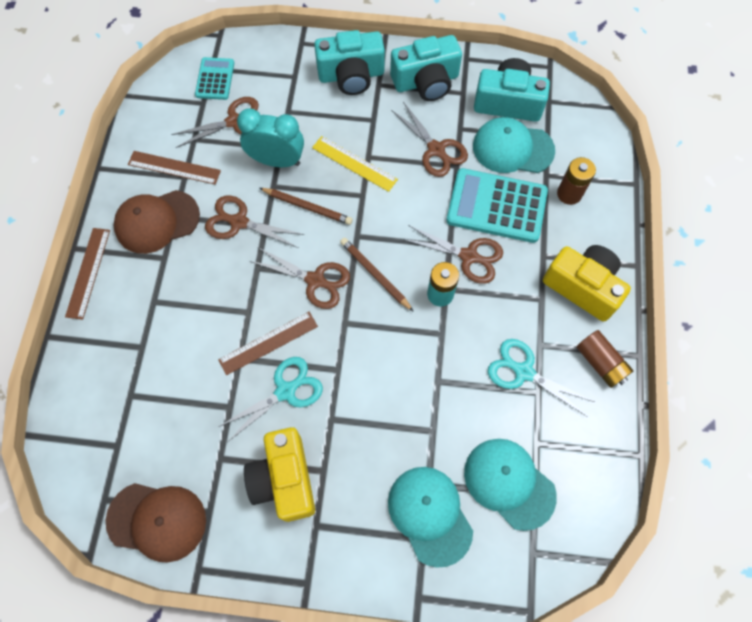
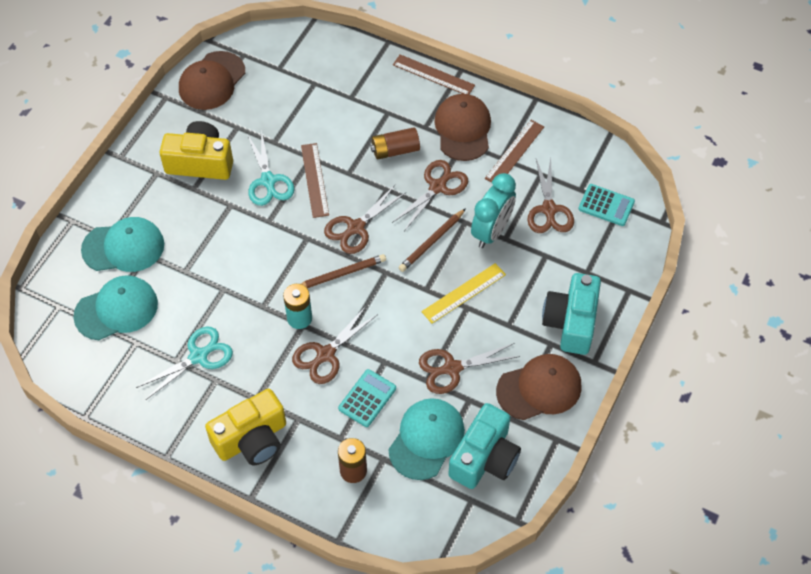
camera: 110 degrees right, 10 degrees down
turquoise camera [390,35,462,101] -> brown cap [496,354,582,420]
turquoise calculator [446,168,548,243] -> turquoise calculator [338,369,396,427], size x0.56
brown battery [576,330,633,388] -> brown battery moved to [370,127,420,160]

